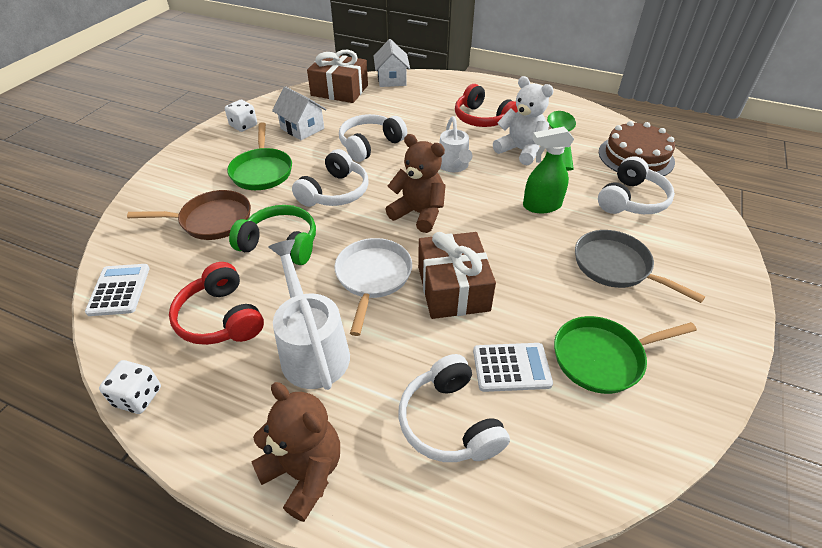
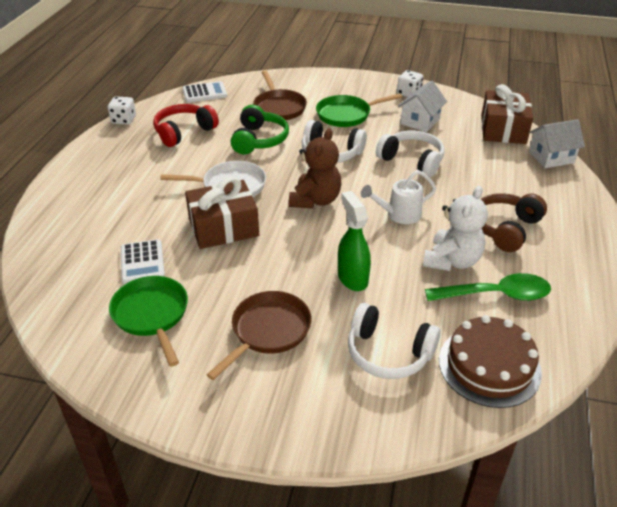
camera: 80 degrees right, 5 degrees down
brown teddy bear [252,382,340,522] -> none
white watering can [268,239,350,390] -> none
white headphones [398,354,510,462] -> none
red headphones [455,84,518,127] -> brown headphones [481,193,547,252]
grey pan [575,230,706,303] -> brown pan [207,291,312,380]

